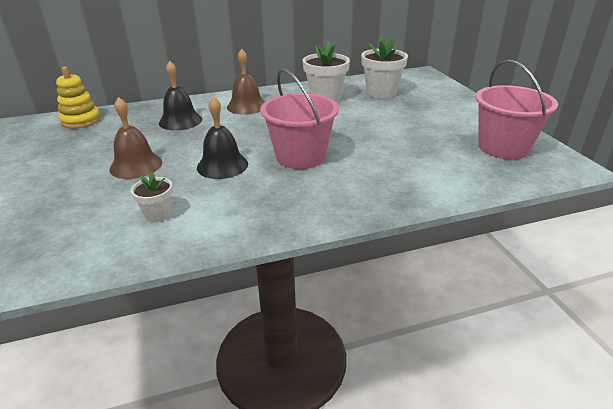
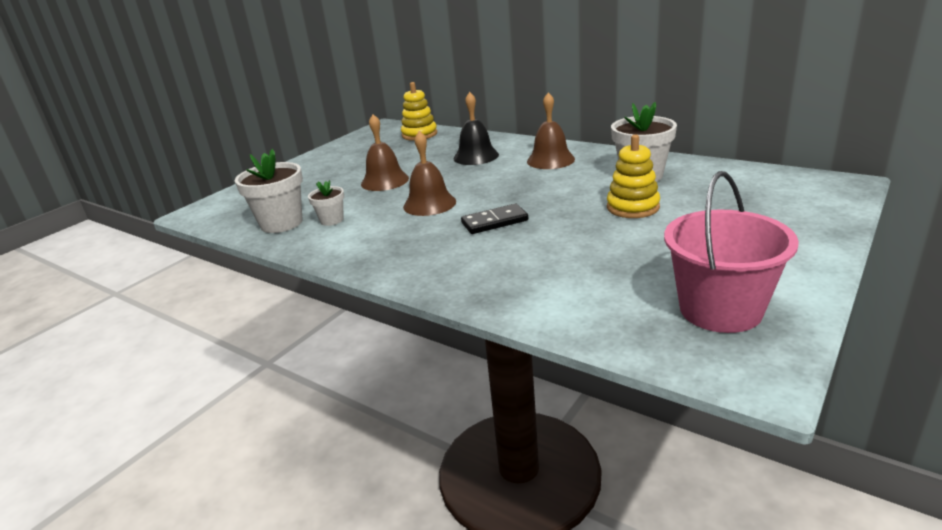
camera: 55 degrees right, 5 degrees down
black bell [197,96,248,179] -> brown bell [403,131,456,216]
pink bucket [260,68,339,169] -> black domino [461,204,528,234]
white flower pot [361,37,408,99] -> white flower pot moved to [234,149,303,233]
none -> yellow stacking toy [607,134,660,218]

